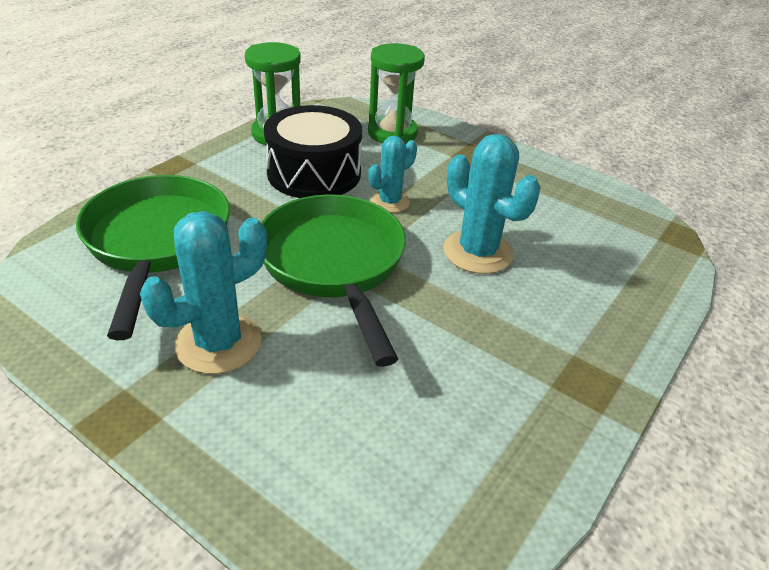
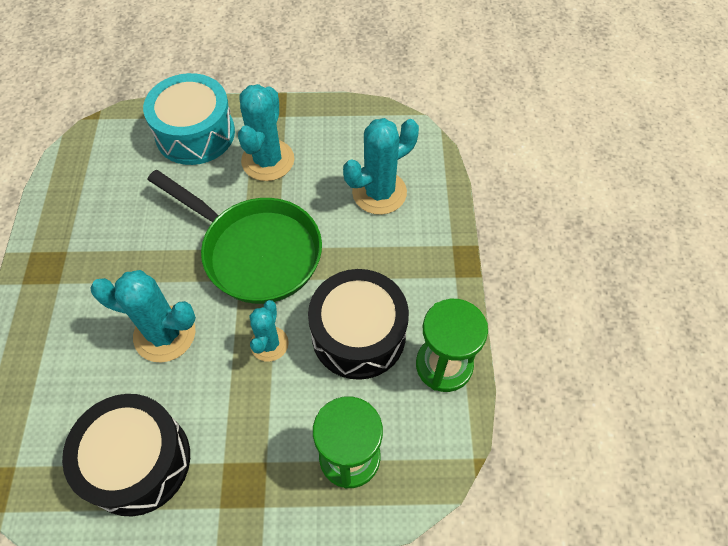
camera: 145 degrees right, 20 degrees up
green pan [76,175,230,340] -> turquoise cactus [343,118,419,215]
none -> black drum [62,394,190,516]
none -> turquoise drum [143,73,235,165]

